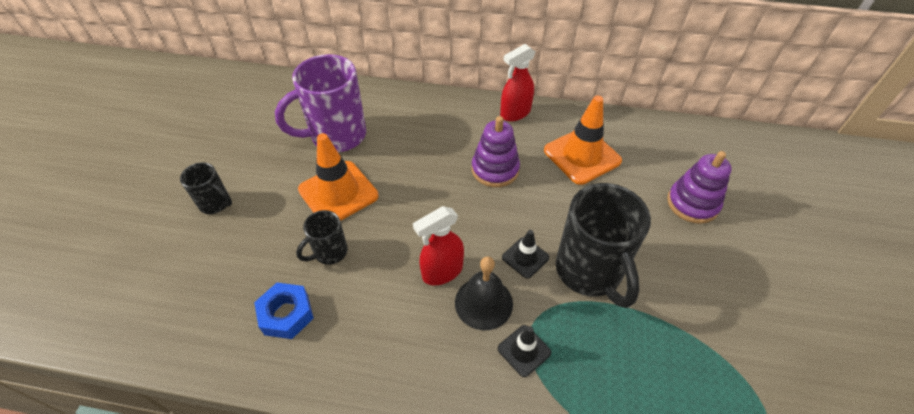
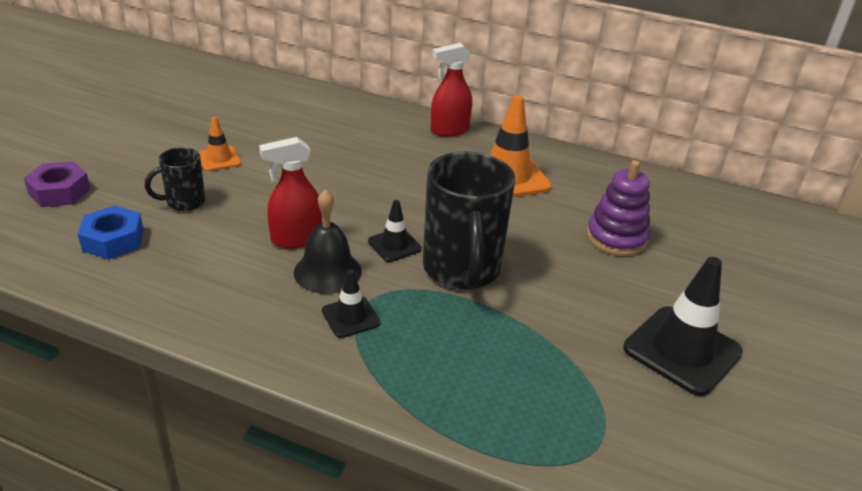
camera: 10 degrees right, 15 degrees down
black mug [180,162,232,214] -> none
purple mug [275,54,366,152] -> none
orange traffic cone [298,133,379,221] -> orange traffic cone [199,117,241,171], size x0.53
purple stacking toy [472,116,520,187] -> none
none -> purple nut [24,161,90,207]
none -> black traffic cone [623,257,743,396]

